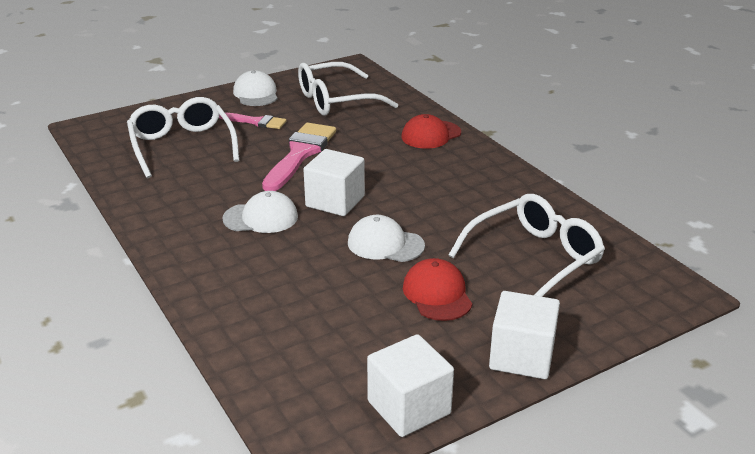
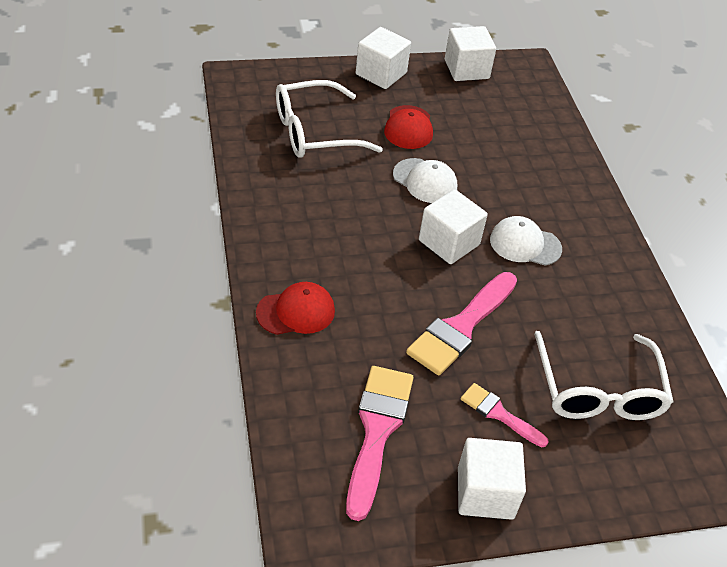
camera: 165 degrees left, 15 degrees up
white cap [233,70,278,106] -> white cube [458,438,526,520]
white glasses [298,62,398,116] -> pink brush [346,366,414,521]

